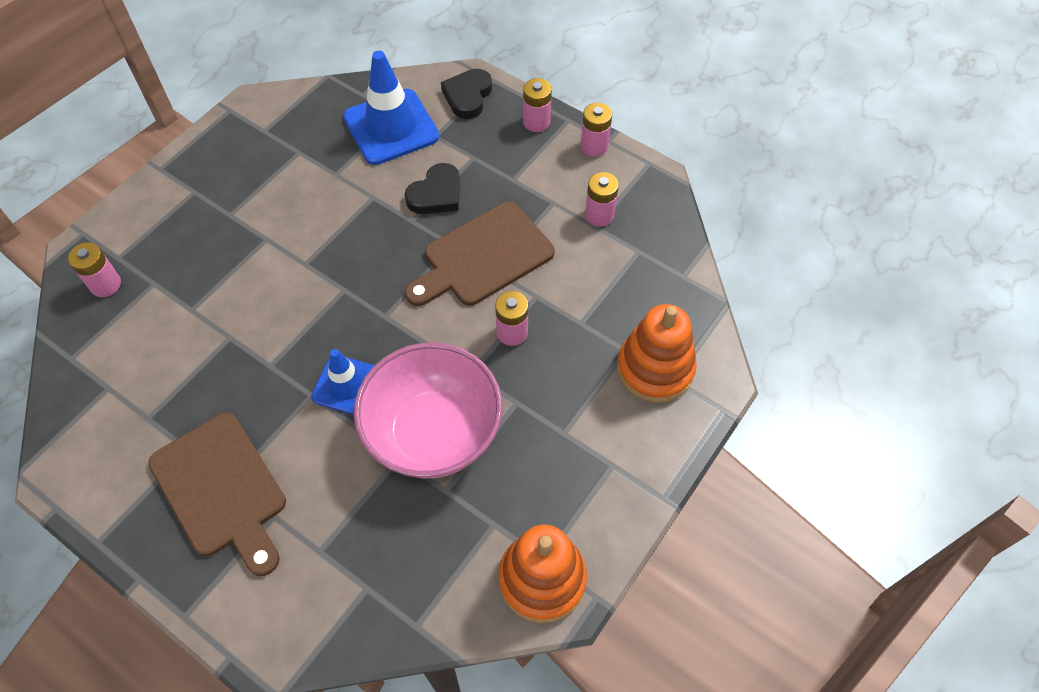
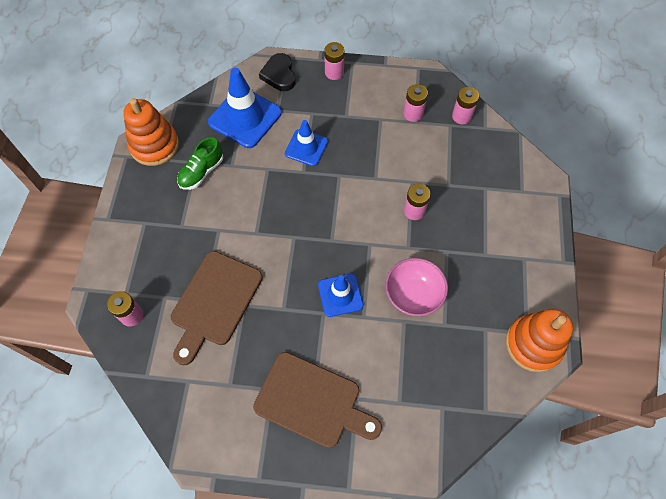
camera: 30 degrees left, 5 degrees up
pink bowl [354,342,503,478] -> pink bowl [386,258,448,316], size x0.63
black heart [405,163,460,214] -> blue traffic cone [285,120,328,166]
brown cutting board [405,202,555,306] -> brown cutting board moved to [171,251,263,365]
pink battery [581,103,612,157] -> pink battery moved to [452,87,479,124]
orange stacking toy [617,304,697,403] -> orange stacking toy moved to [123,98,179,166]
none -> green shoe [177,137,223,190]

